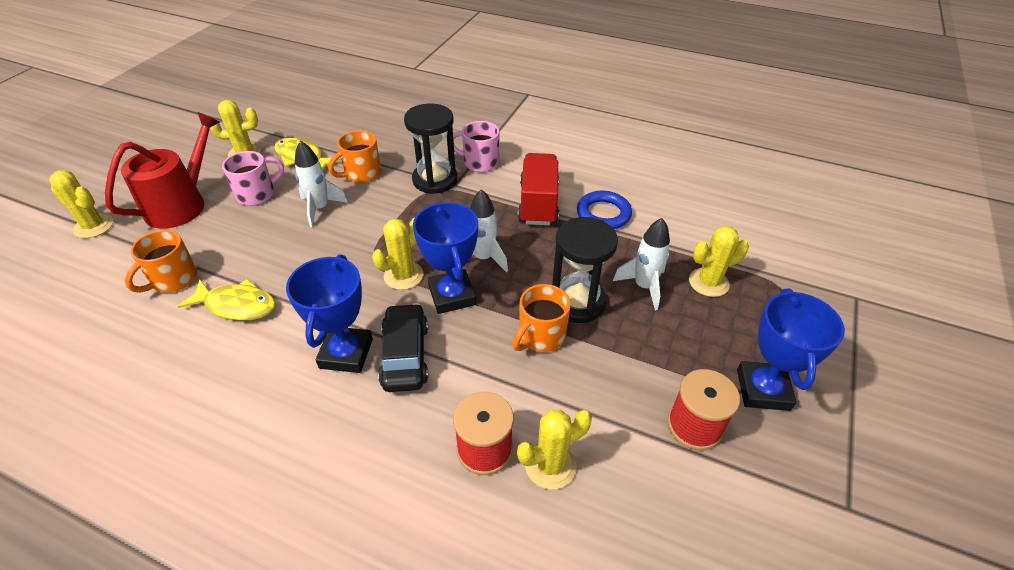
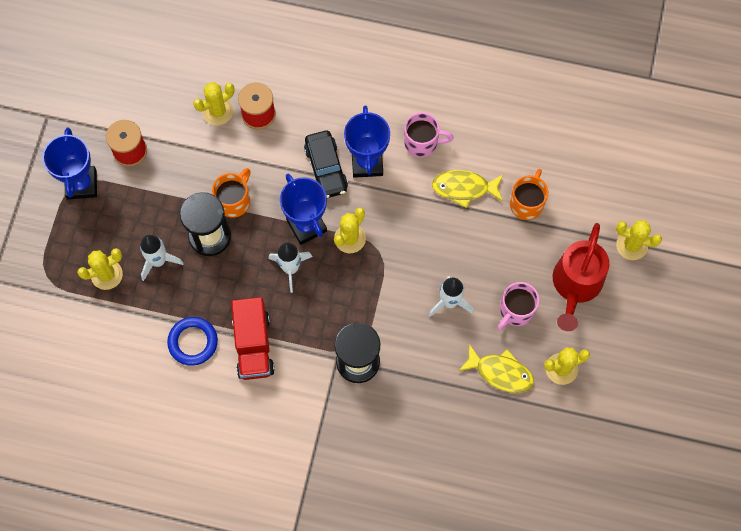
camera: 170 degrees right, 25 degrees up
orange mug [328,130,381,183] -> none
pink mug [453,121,499,172] -> pink mug moved to [404,112,454,157]

